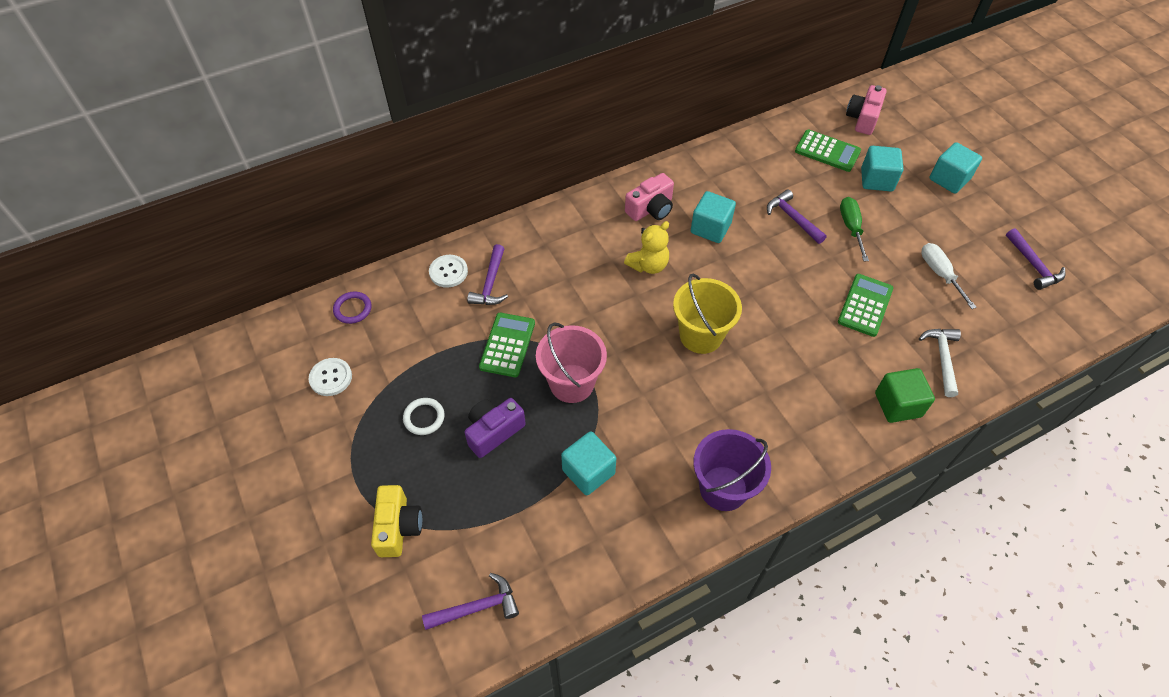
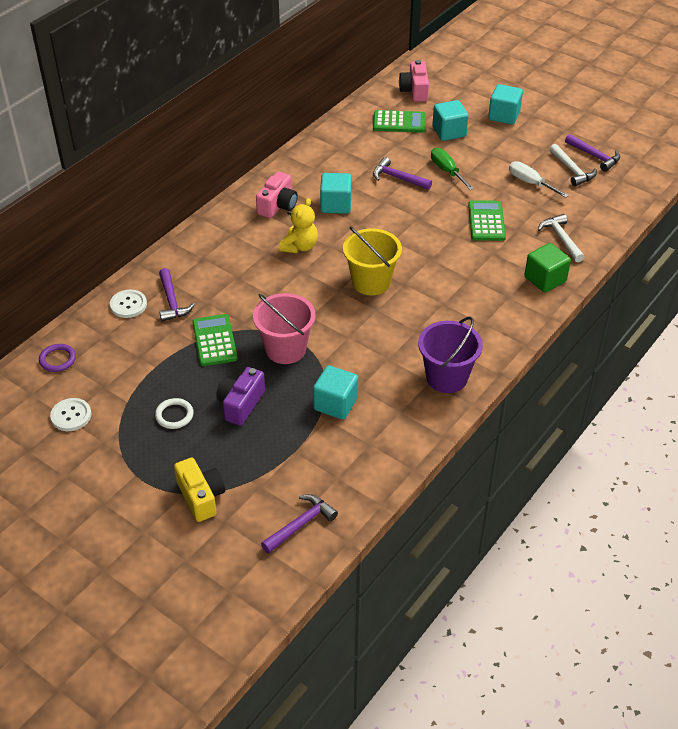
camera: 25 degrees left, 10 degrees down
none -> white hammer [549,144,597,186]

